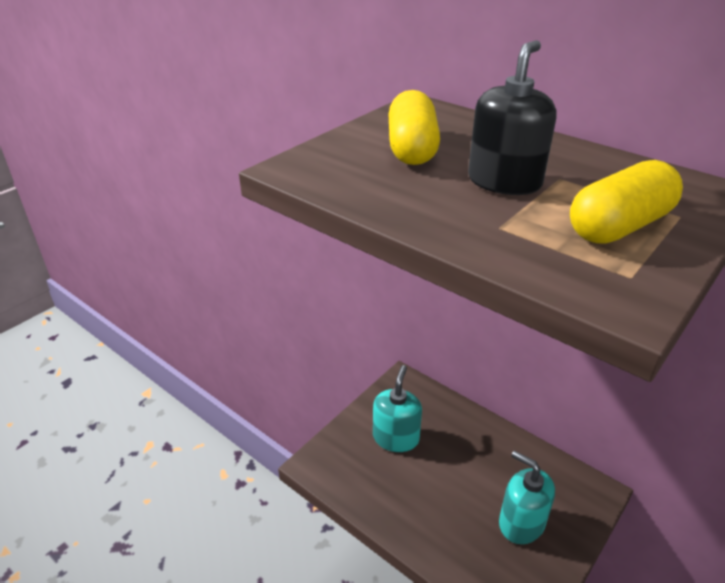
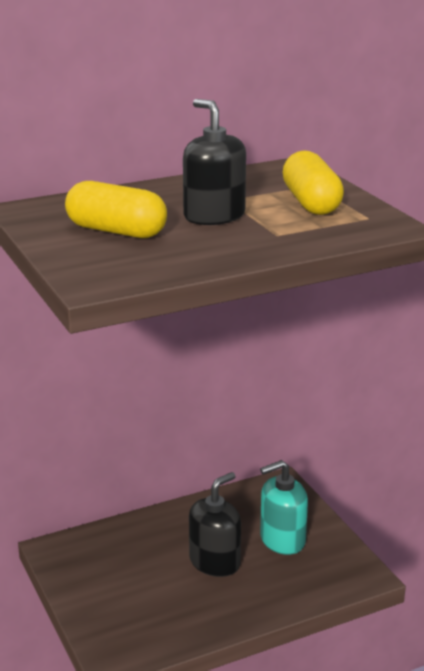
camera: 65 degrees left, 10 degrees down
turquoise soap dispenser [373,365,422,452] -> none
none -> black soap dispenser [189,472,241,577]

